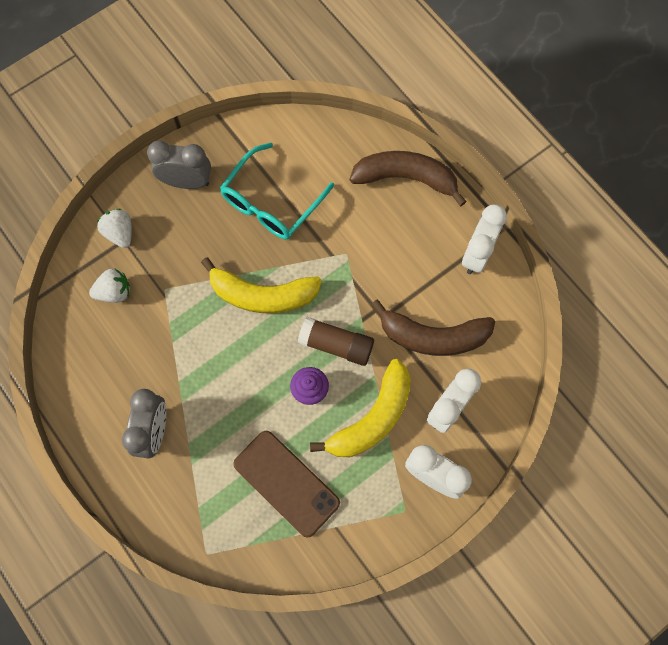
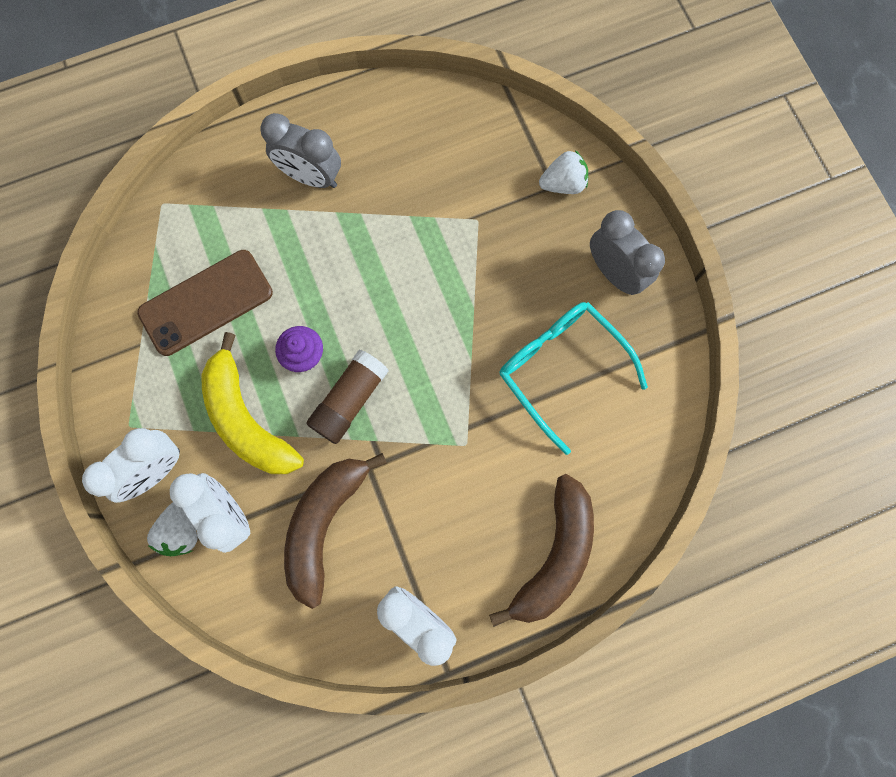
camera: 105 degrees right, 5 degrees up
white strawberry [89,269,130,303] -> white strawberry moved to [147,503,197,556]
grey clock [147,141,211,189] -> grey clock turned 60 degrees counterclockwise [590,210,665,295]
yellow banana [201,257,322,313] -> none

